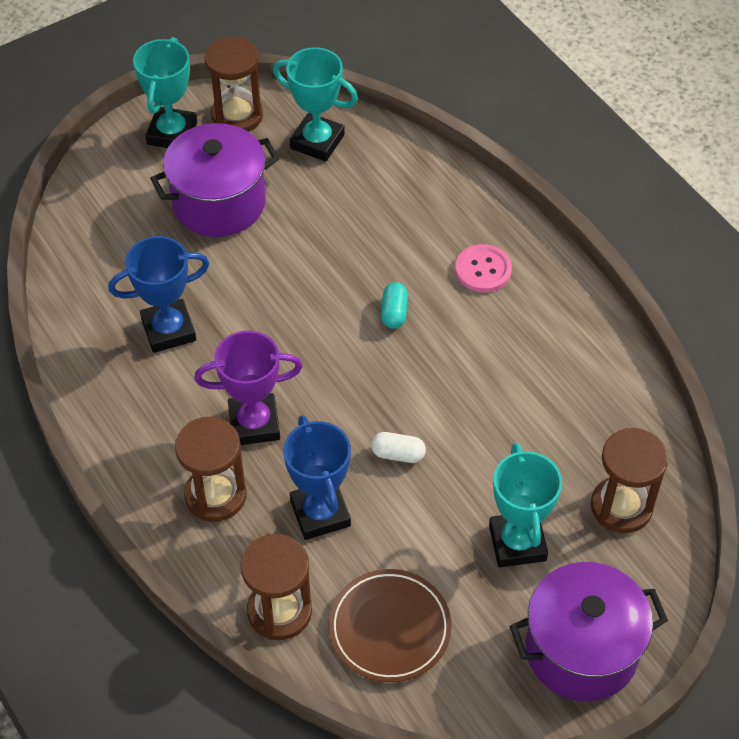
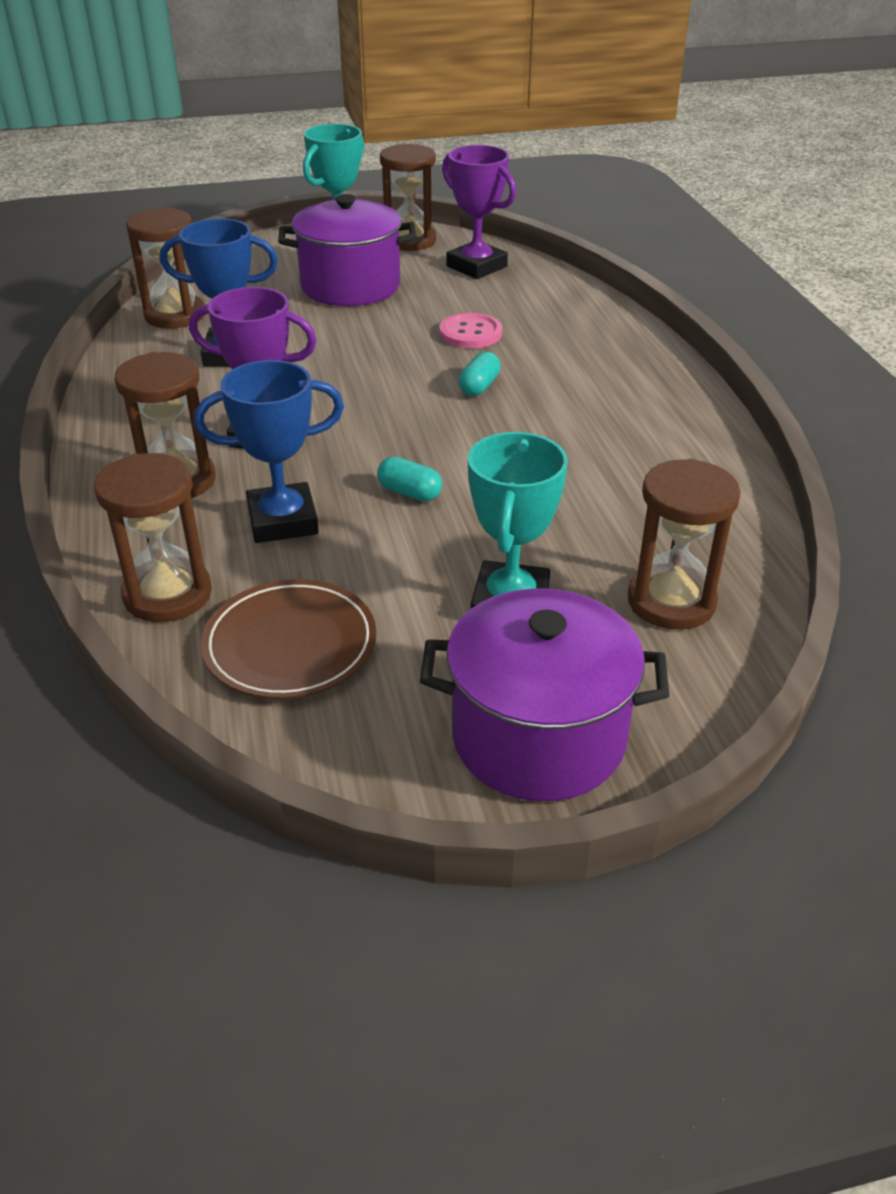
camera: 20 degrees right, 15 degrees down
turquoise trophy [273,47,358,162] -> purple trophy [442,145,516,279]
blue trophy [283,415,351,540] -> blue trophy turned 75 degrees clockwise [194,360,344,543]
white capsule [371,432,426,463] -> turquoise capsule [377,456,442,501]
pink button [455,244,512,293] -> pink button moved to [439,313,502,348]
none -> brown hourglass [126,208,205,328]

